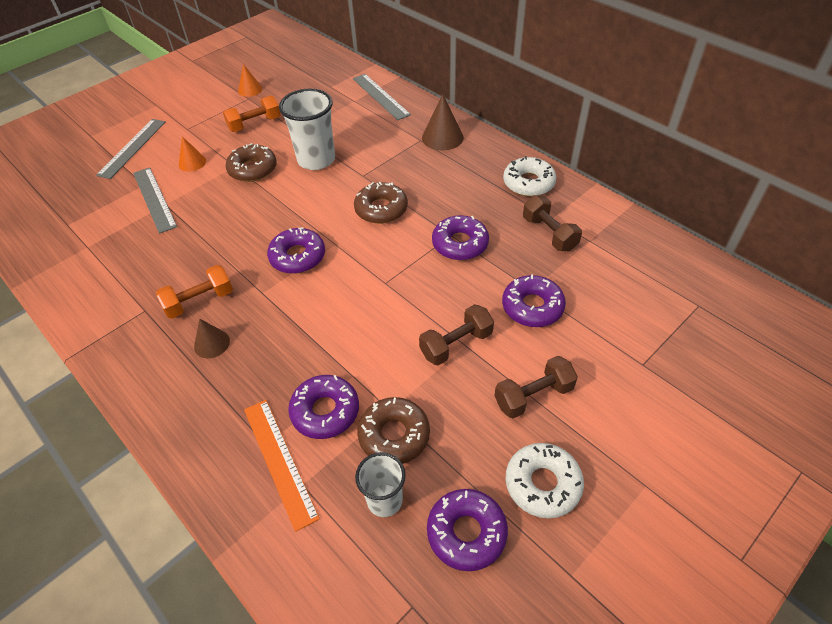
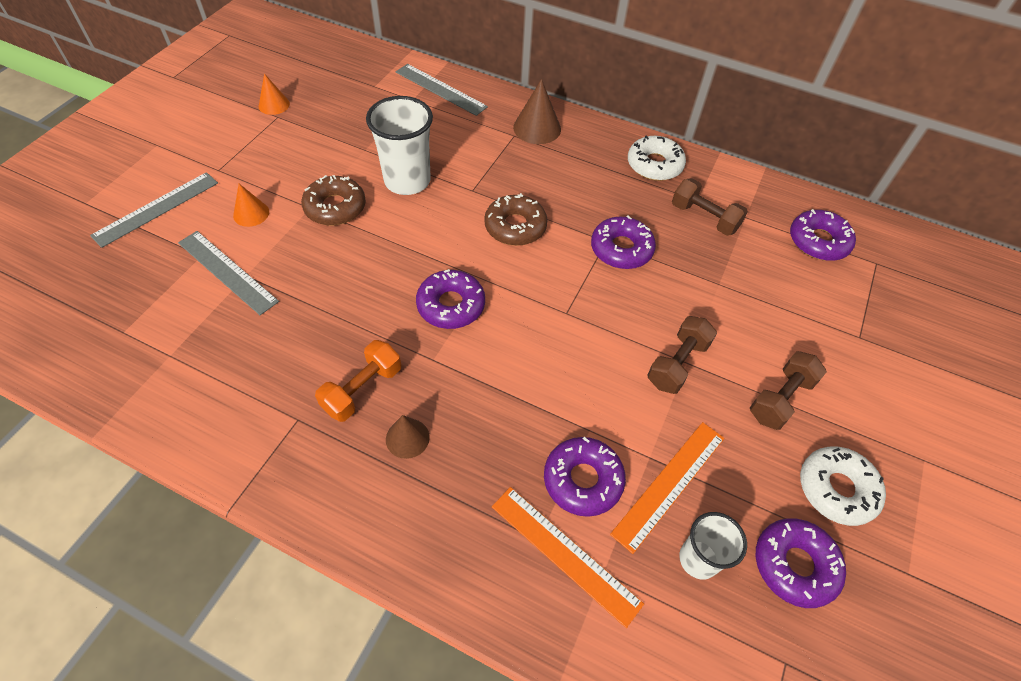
camera: 25 degrees left, 5 degrees up
grey ruler [96,119,166,179] -> grey ruler turned 45 degrees clockwise [90,172,218,248]
orange dumbbell [223,96,281,132] -> none
brown donut [357,397,430,464] -> orange ruler [610,422,725,554]
purple donut [502,274,566,327] -> purple donut moved to [790,209,856,261]

